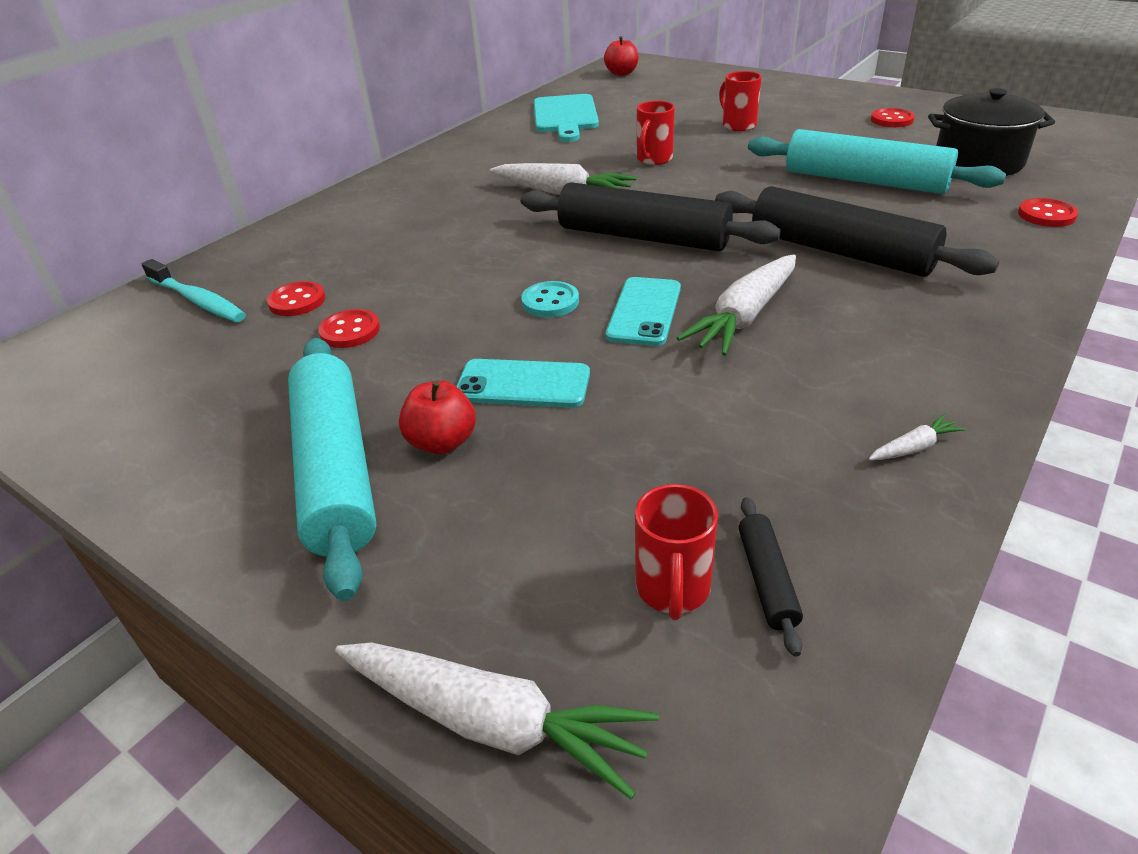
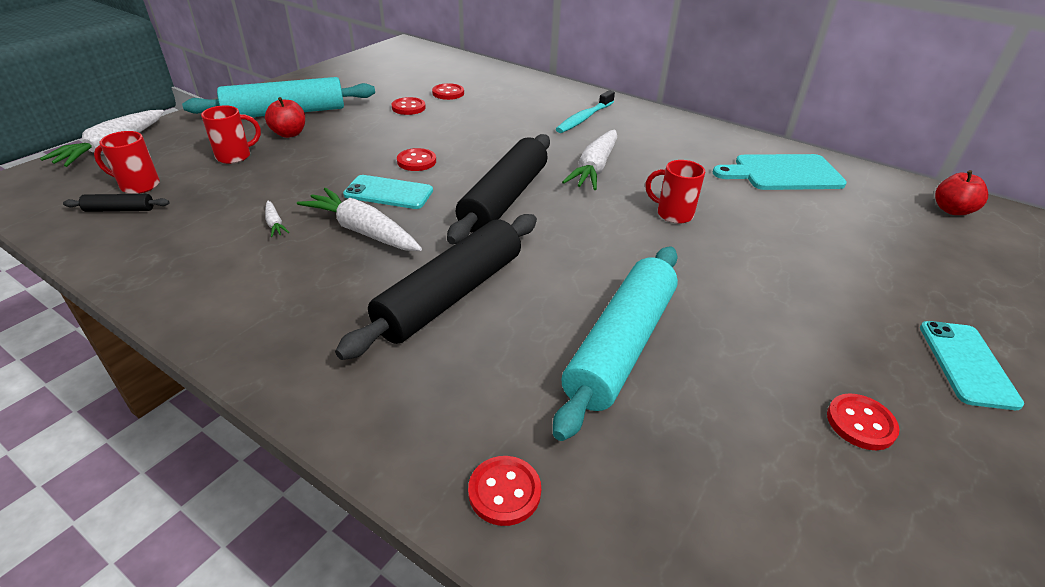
camera: 85 degrees right, 0 degrees up
turquoise toothbrush [142,259,246,322] -> turquoise toothbrush moved to [556,90,615,133]
turquoise phone [456,359,590,408] -> turquoise phone moved to [920,321,1024,410]
turquoise button [521,281,579,317] -> red button [397,148,436,171]
red mug [719,71,762,131] -> red mug moved to [201,105,261,164]
white carrot [869,414,967,460] -> white carrot moved to [265,201,290,237]
black pot [928,88,1055,176] -> none

